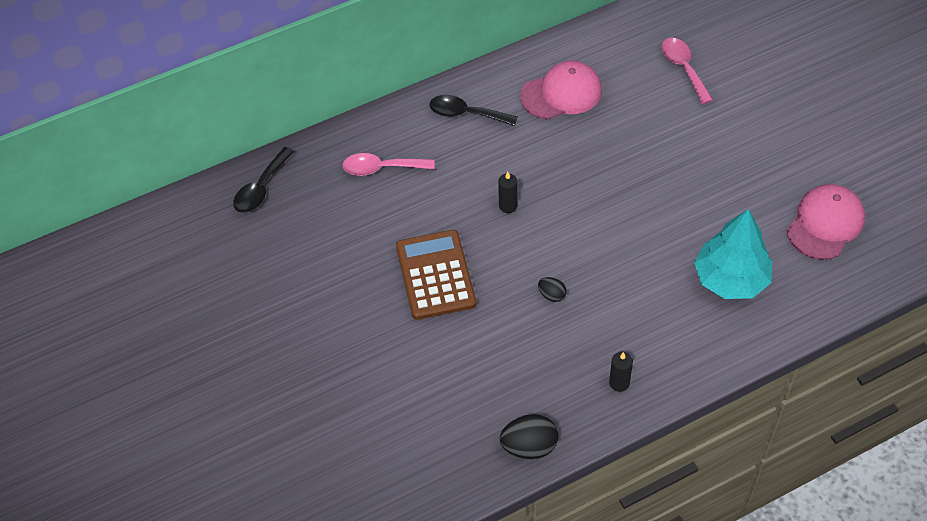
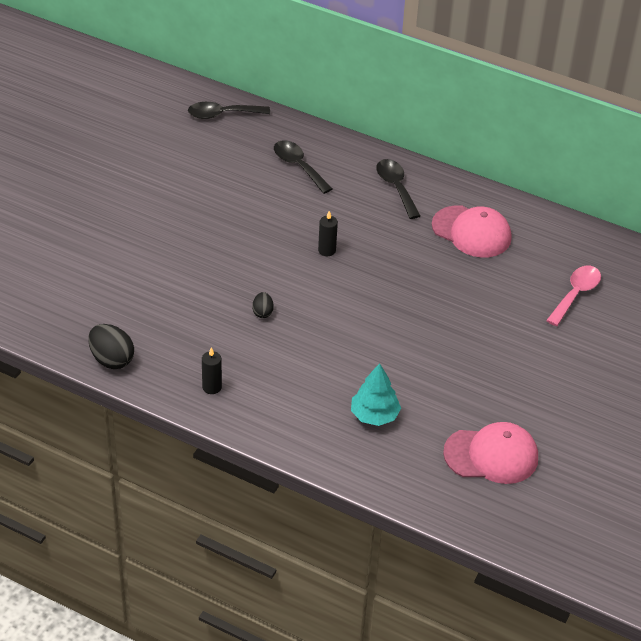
camera: 50 degrees right, 10 degrees down
pink spoon [342,153,435,176] -> black spoon [274,140,332,194]
brown calculator [396,230,476,320] -> none
turquoise tree [694,209,772,299] -> turquoise tree [351,363,401,426], size x0.65

